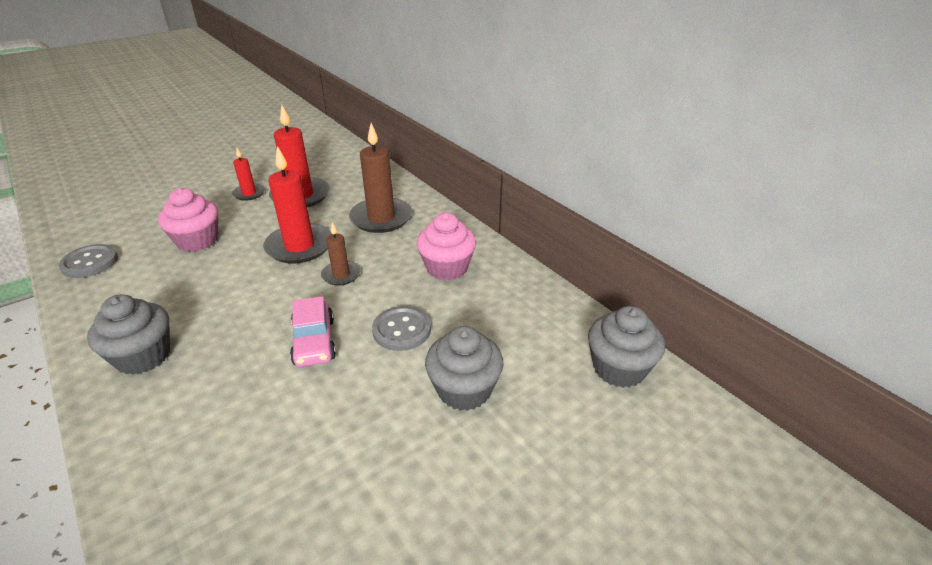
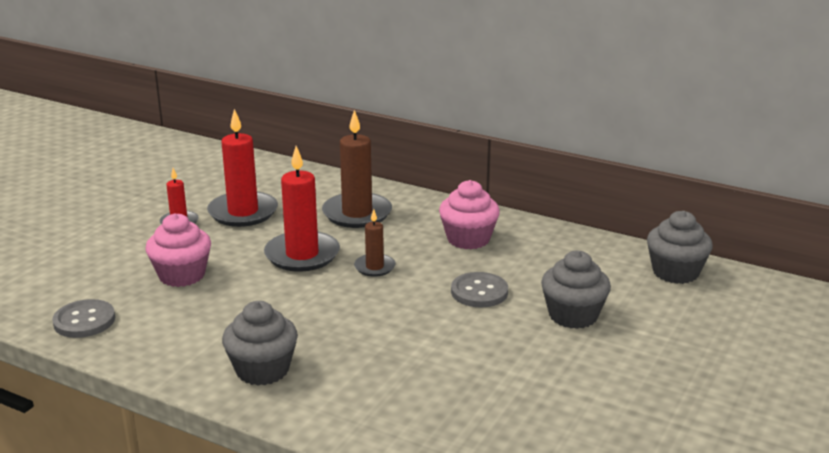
camera: 25 degrees left, 10 degrees down
pink car [290,296,336,367] -> none

